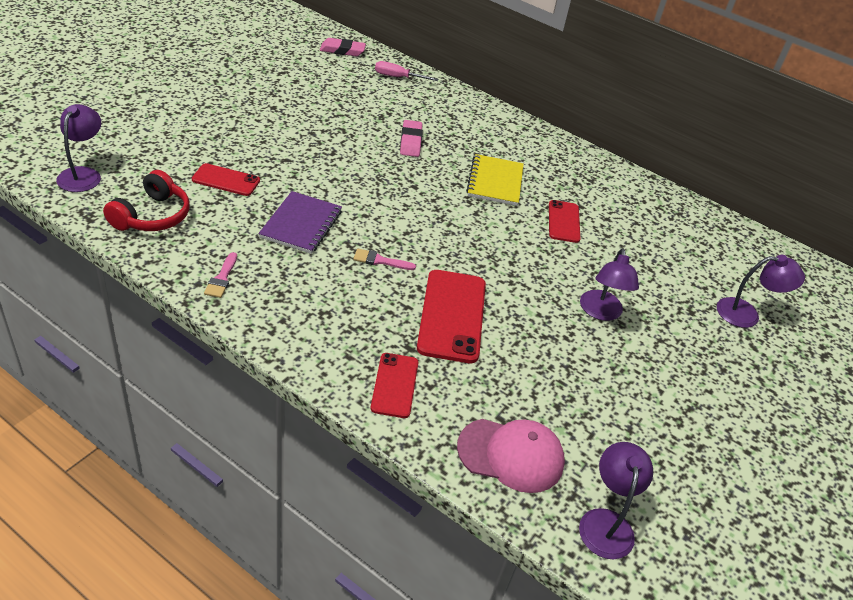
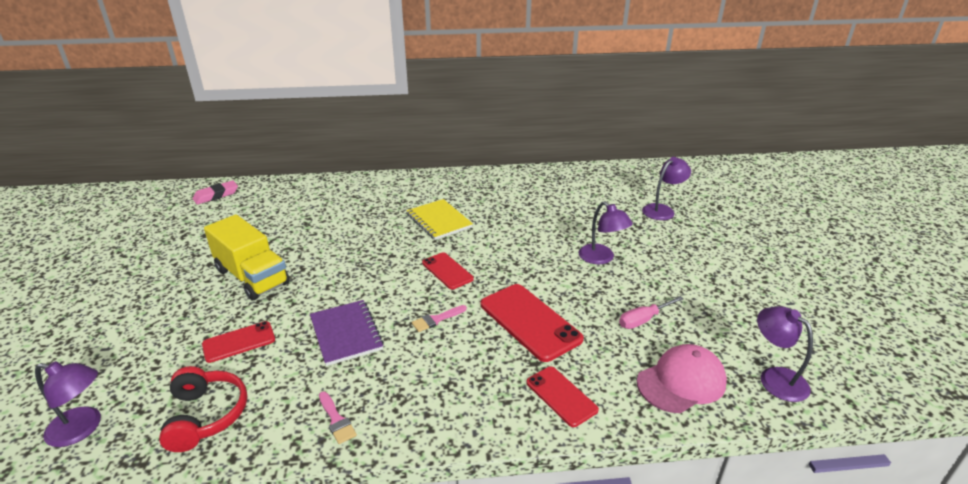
camera: 35 degrees left, 10 degrees down
purple lamp [56,104,101,192] -> purple lamp turned 135 degrees clockwise [35,361,101,447]
pink screwdriver [375,61,438,81] -> pink screwdriver moved to [619,296,684,329]
pink eraser [400,120,423,157] -> none
red phone [549,200,581,243] -> red phone moved to [422,252,474,289]
none -> yellow truck [204,215,290,300]

